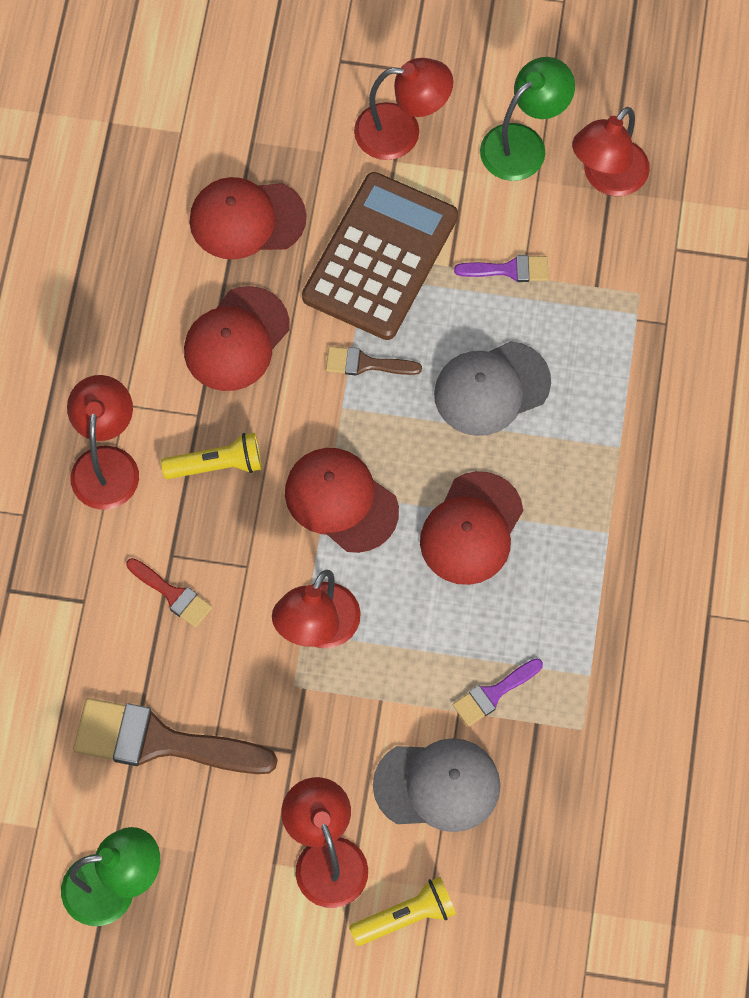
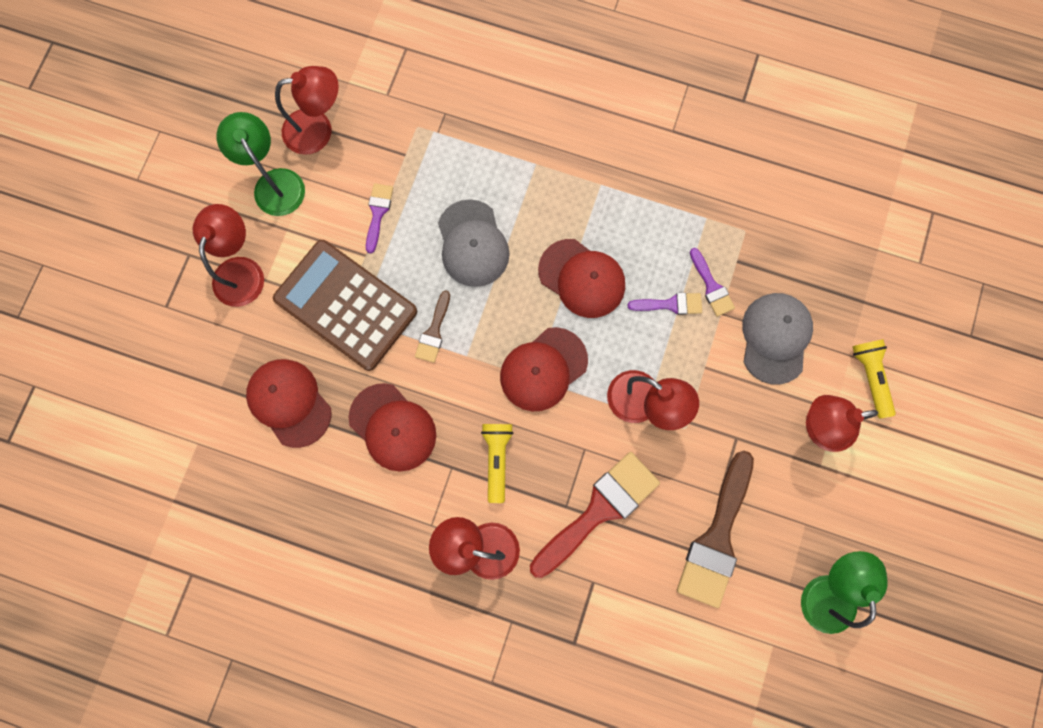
camera: 80 degrees left, 10 degrees up
red brush [126,558,212,628] -> red brush [530,452,660,578], size x2.00
red cap [189,177,307,259] -> red cap turned 135 degrees clockwise [246,359,331,448]
red lamp [572,107,650,196] -> red lamp turned 60 degrees counterclockwise [275,66,338,155]
none -> purple brush [628,293,702,315]

